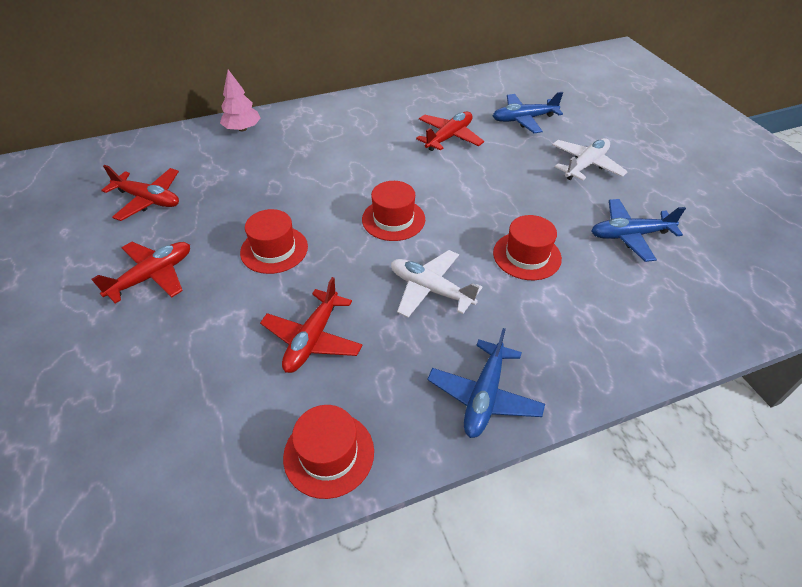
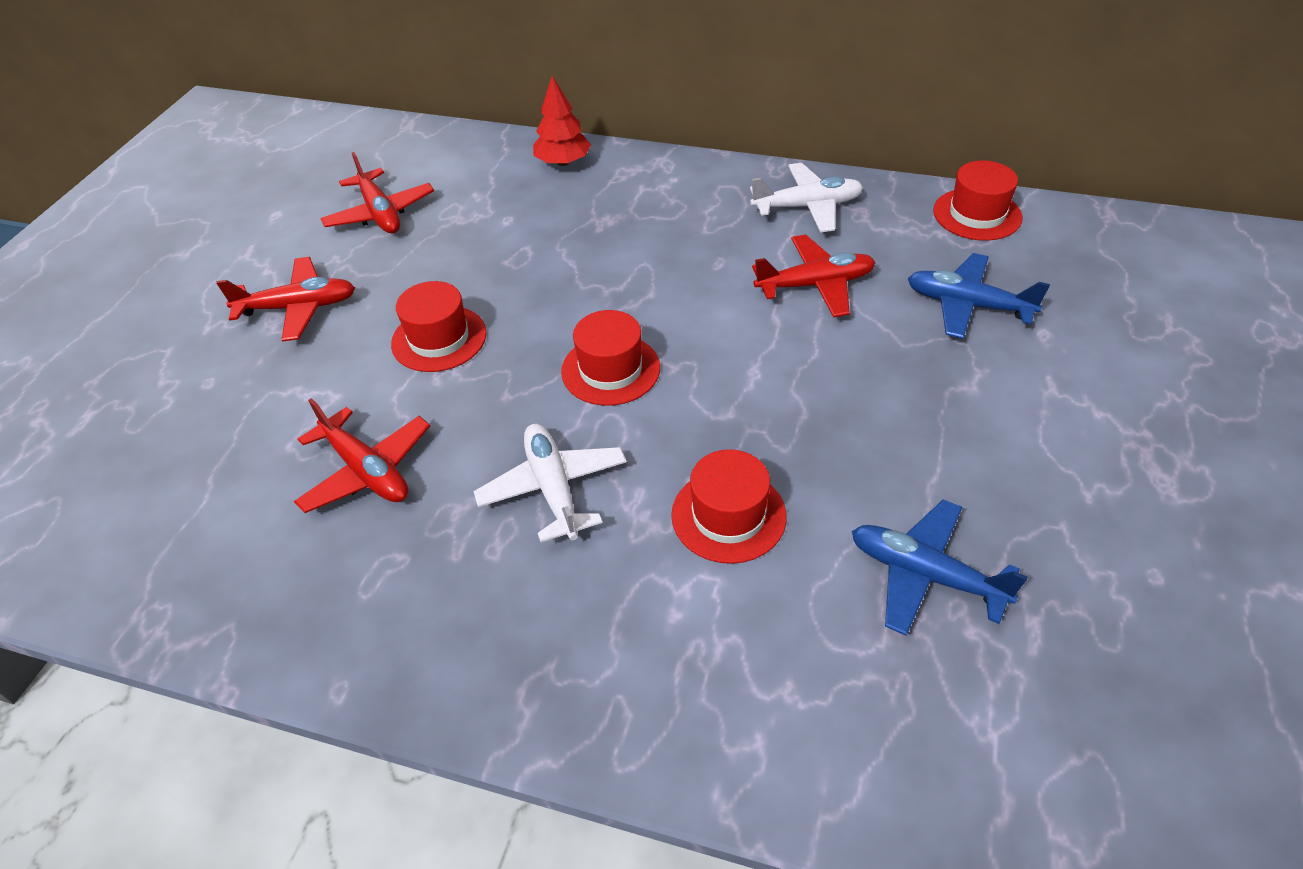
camera: 40 degrees right, 0 degrees up
pink tree [220,70,261,131] -> red tree [533,76,591,166]
red plane [260,277,363,373] -> red plane turned 105 degrees counterclockwise [294,398,430,513]
red hat [283,405,374,499] -> red hat moved to [933,161,1022,241]
blue plane [427,328,545,438] -> none
white plane [552,138,628,181] -> white plane moved to [750,163,863,233]

